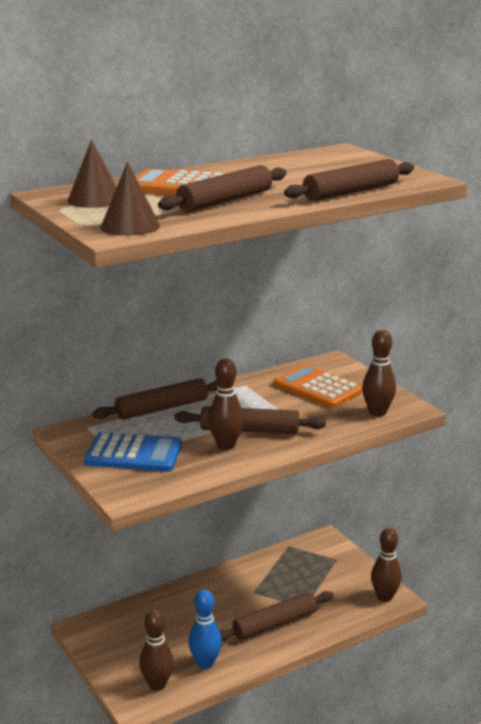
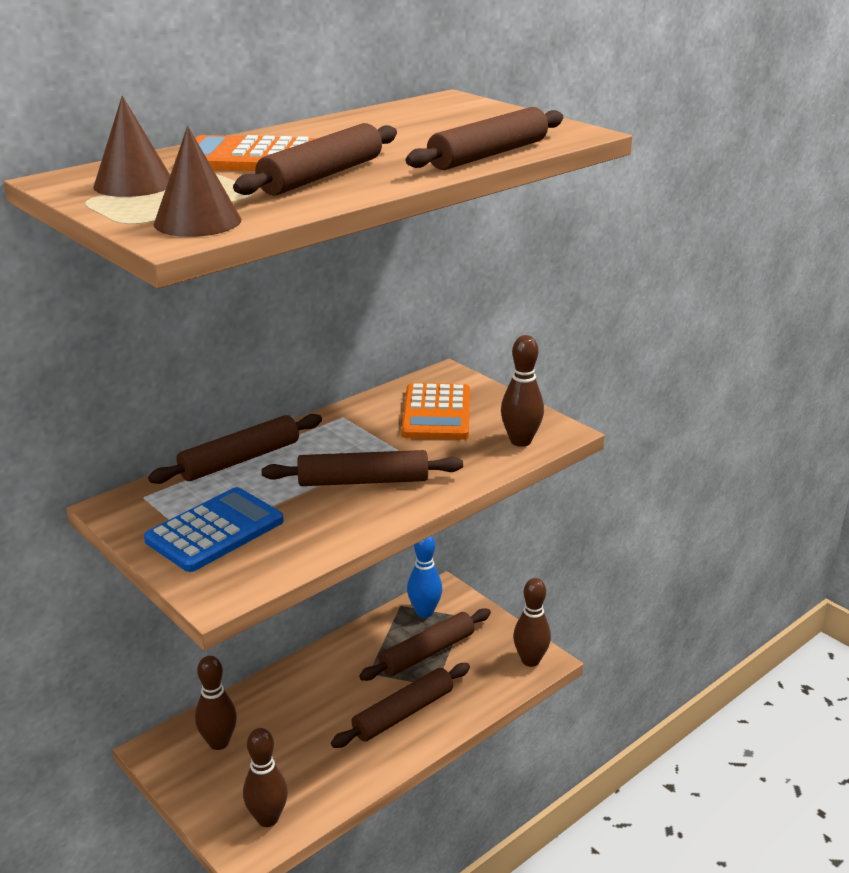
camera: 10 degrees left, 5 degrees up
blue calculator [84,432,182,472] -> blue calculator turned 45 degrees counterclockwise [144,487,284,572]
blue bowling pin [189,589,222,669] -> blue bowling pin moved to [407,536,442,618]
brown bowling pin [208,358,244,450] -> brown bowling pin moved to [195,656,237,750]
orange calculator [274,364,363,408] -> orange calculator turned 120 degrees counterclockwise [401,383,470,440]
none -> brown rolling pin [359,608,491,681]

